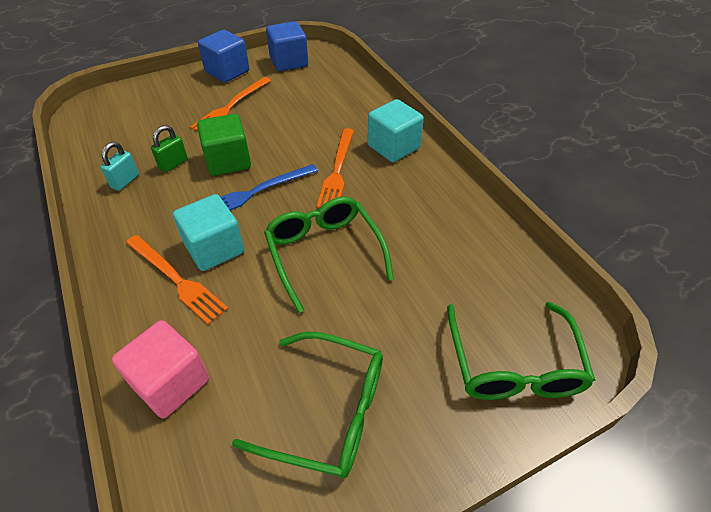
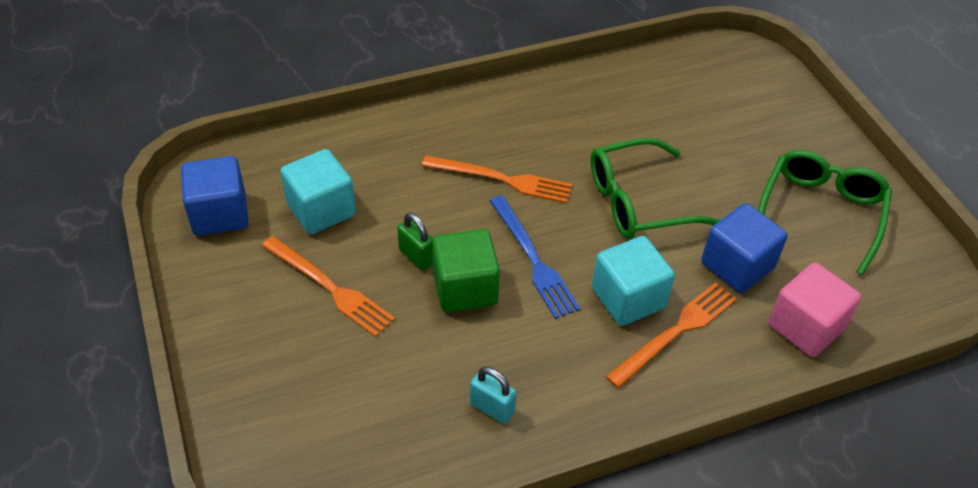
camera: 85 degrees left, 0 degrees up
green padlock [151,125,188,173] -> green padlock moved to [397,213,433,271]
blue cube [198,30,249,83] -> blue cube moved to [701,203,788,293]
turquoise cube [367,99,424,162] -> turquoise cube moved to [280,149,356,234]
green glasses [447,302,595,400] -> none

